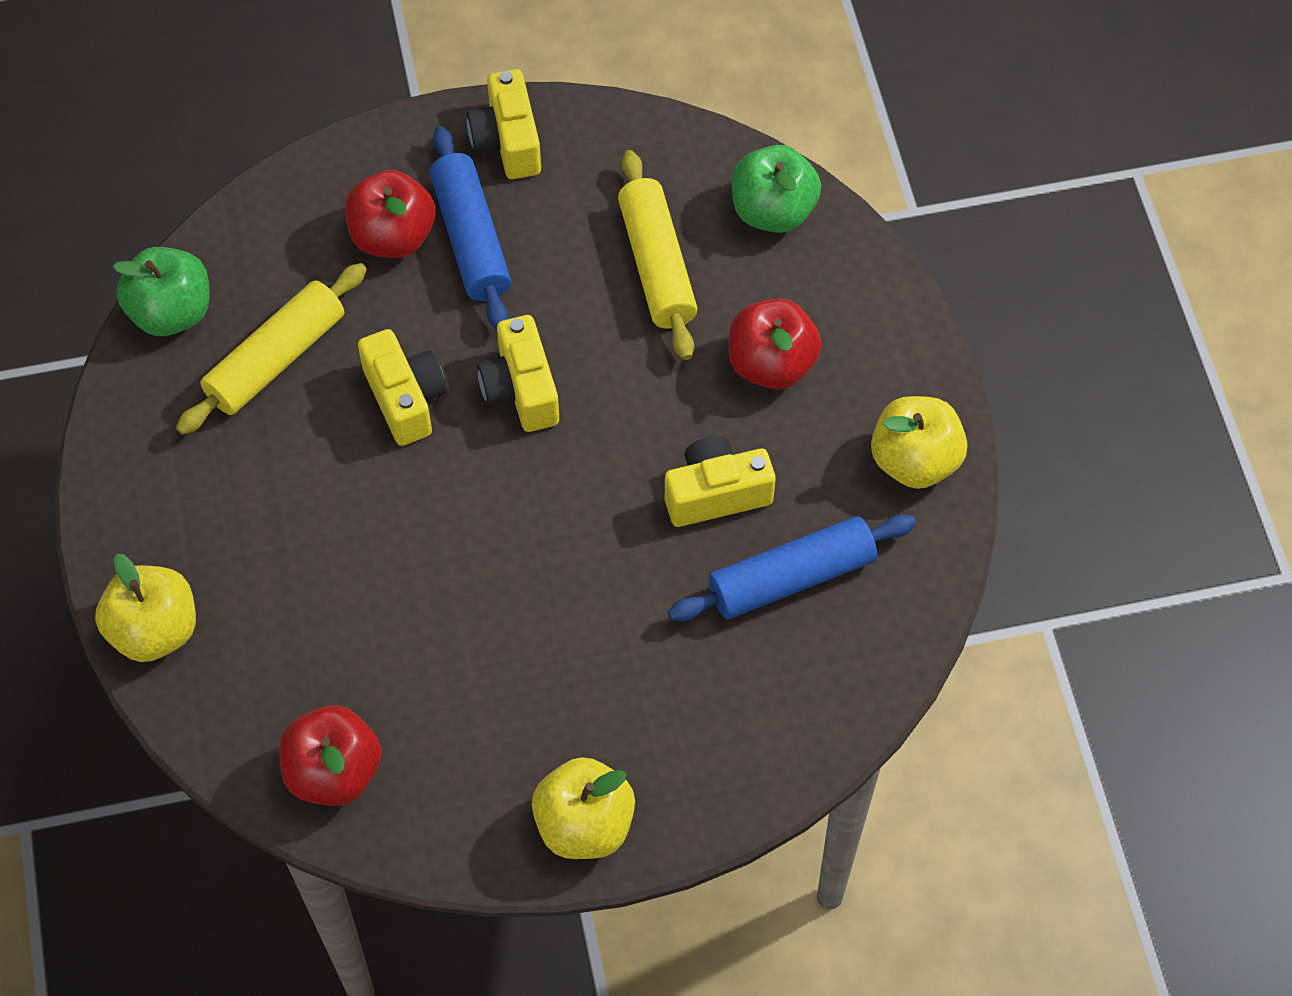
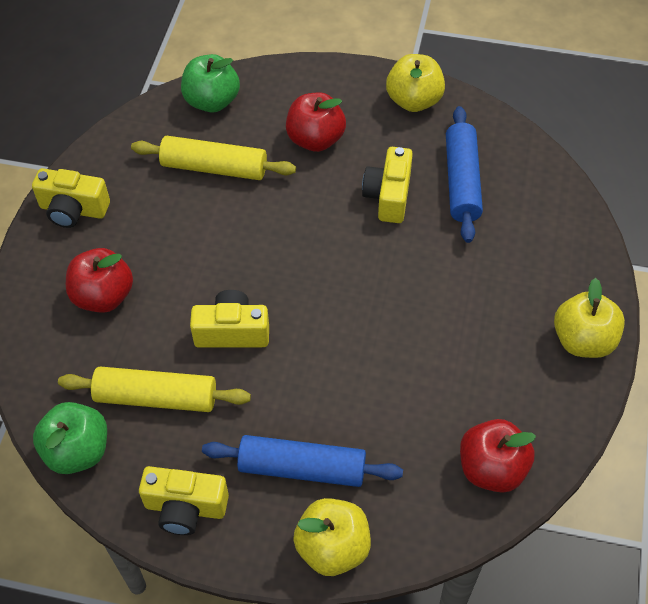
camera: 65 degrees left, 5 degrees down
yellow rolling pin [176,263,367,435] -> yellow rolling pin turned 60 degrees counterclockwise [58,367,251,412]
blue rolling pin [430,126,511,329] -> blue rolling pin moved to [202,435,403,487]
yellow camera [477,315,559,432] -> yellow camera moved to [139,466,229,535]

